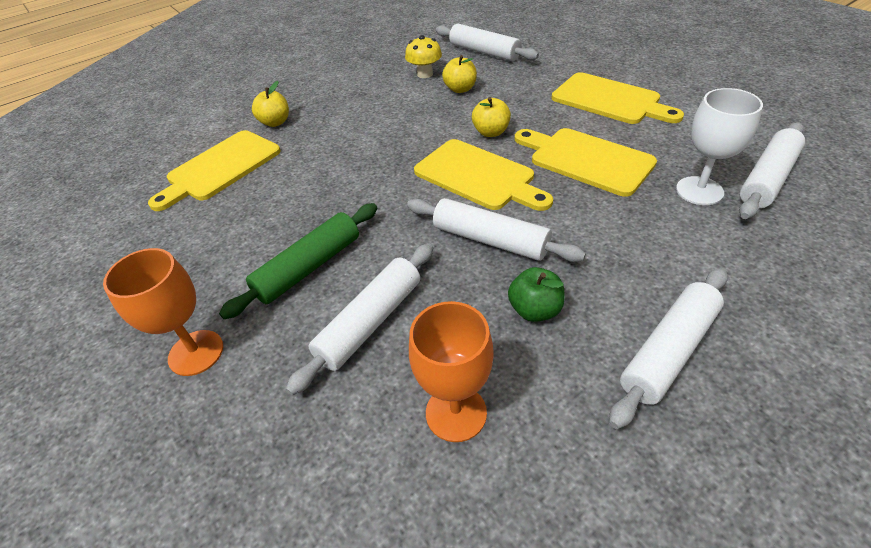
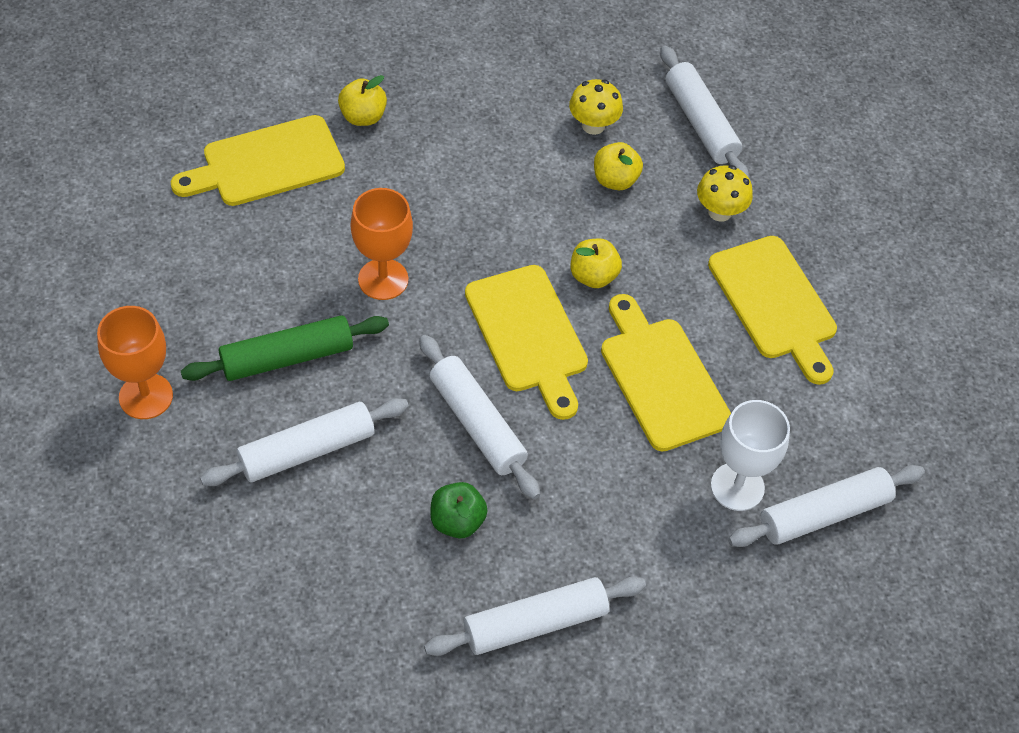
camera: 20 degrees right, 10 degrees up
orange goblet [409,301,494,442] -> orange goblet moved to [351,188,413,300]
none -> yellow mushroom [697,165,753,222]

